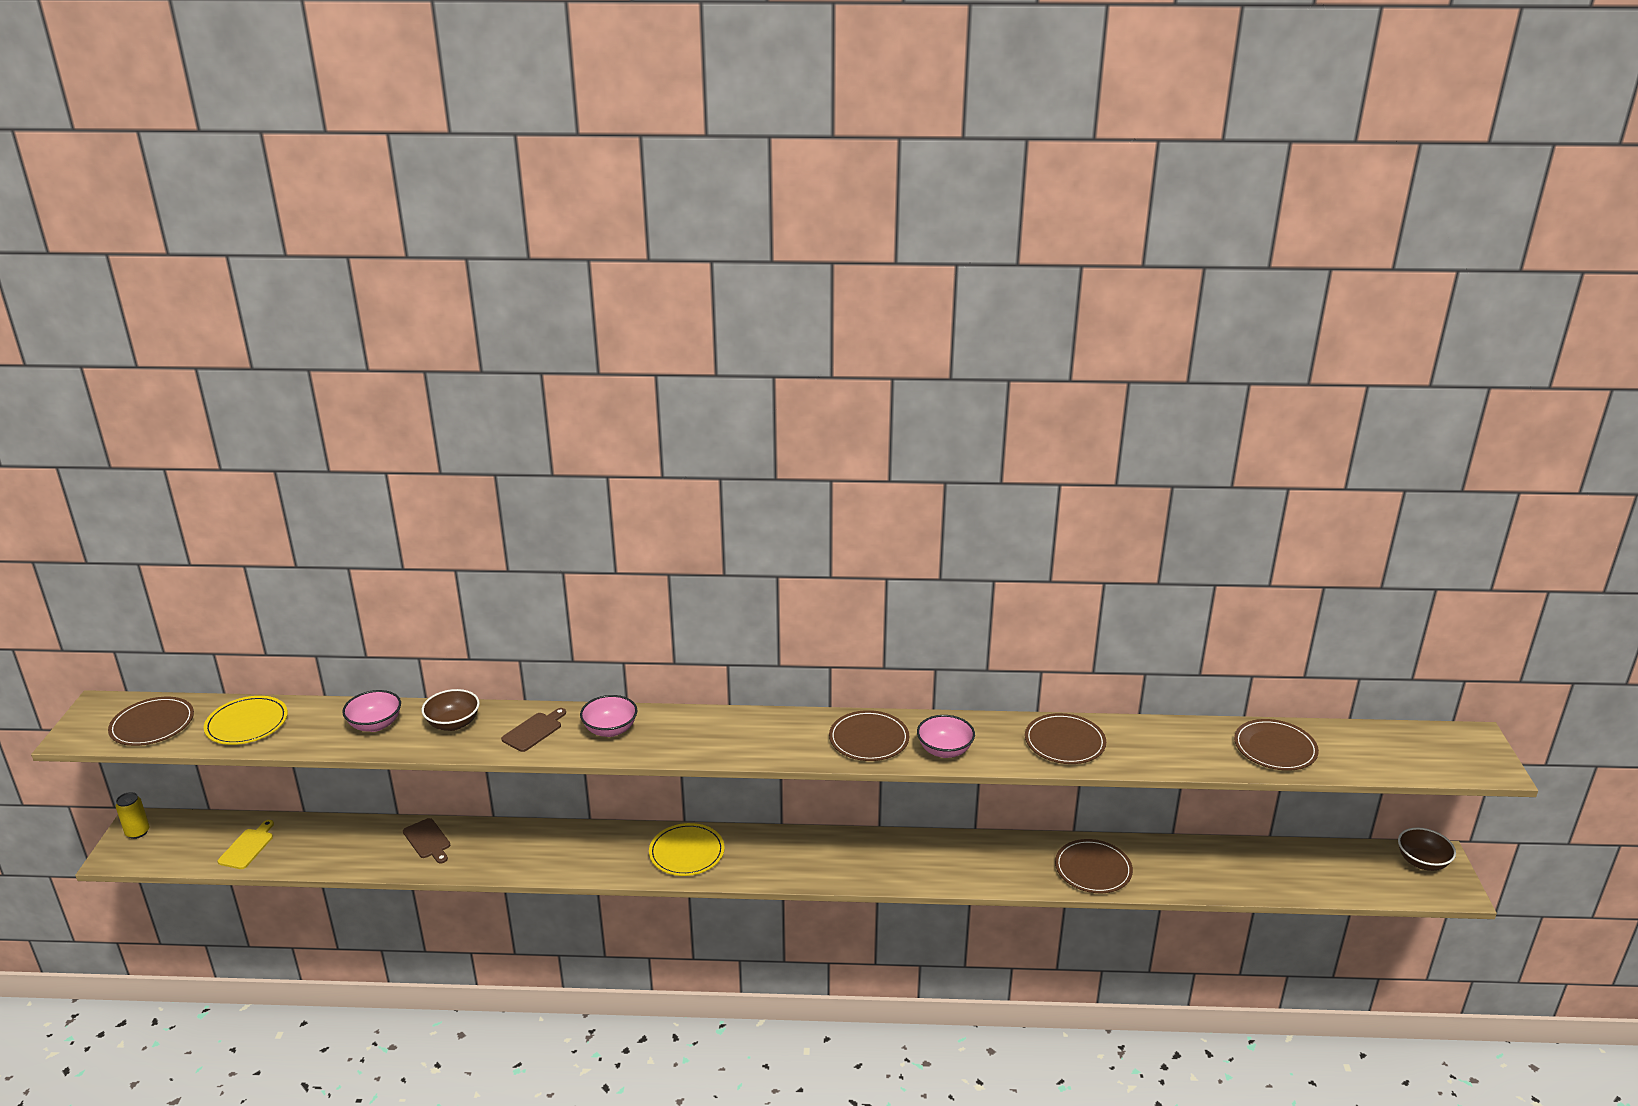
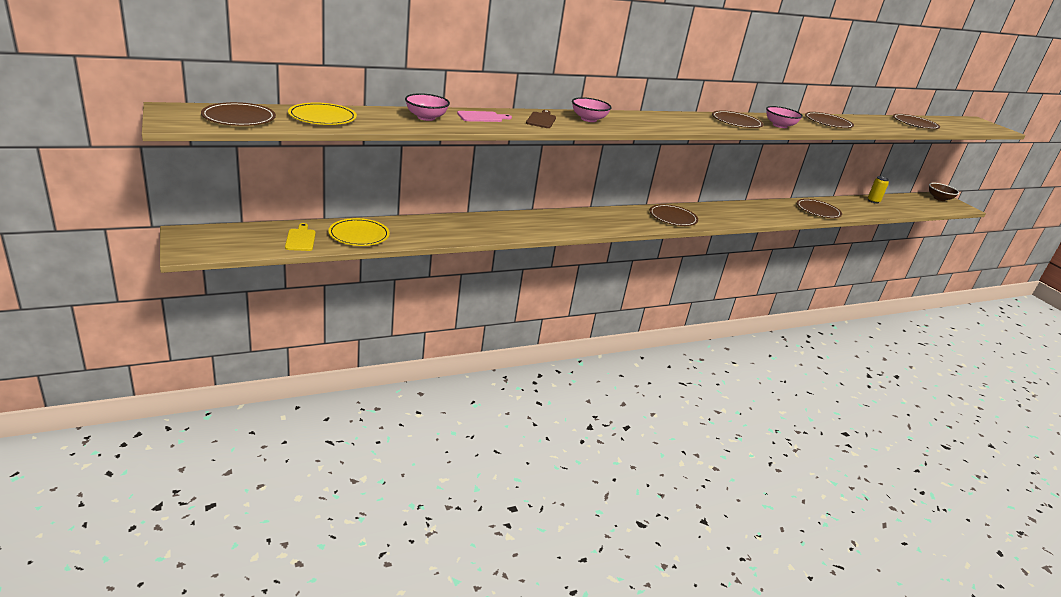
camera: 30 degrees left, 0 degrees up
yellow can [116,792,149,839] -> yellow can moved to [868,176,889,203]
brown cutting board [403,818,450,863] -> none
brown bowl [422,689,480,731] -> pink cutting board [457,111,512,122]
yellow plate [649,823,725,876] -> yellow plate moved to [328,218,390,246]
none -> brown plate [650,204,698,226]

